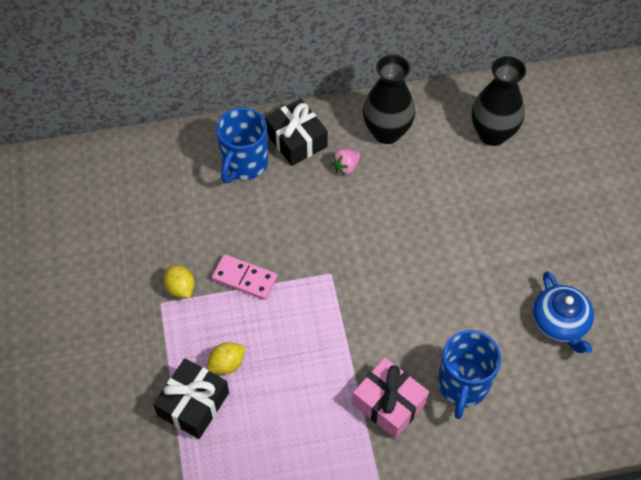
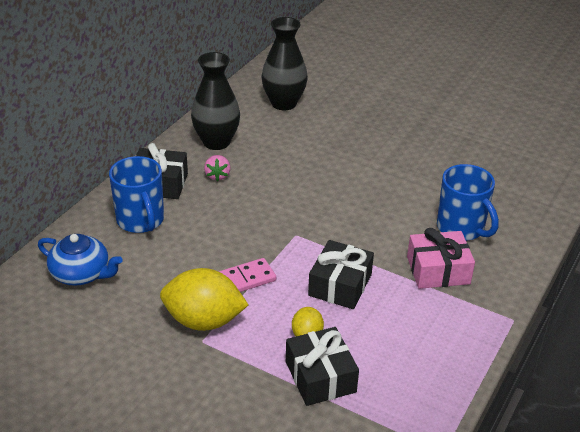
camera: 50 degrees left, 20 degrees down
yellow lemon [164,265,195,298] -> yellow lemon [160,268,249,331], size x1.93
blue teapot [533,271,594,353] -> blue teapot moved to [38,234,123,286]
none -> black gift [308,240,374,309]

